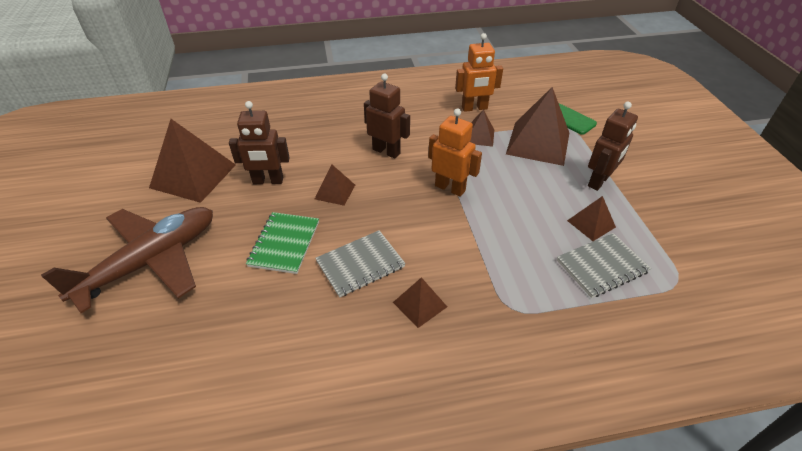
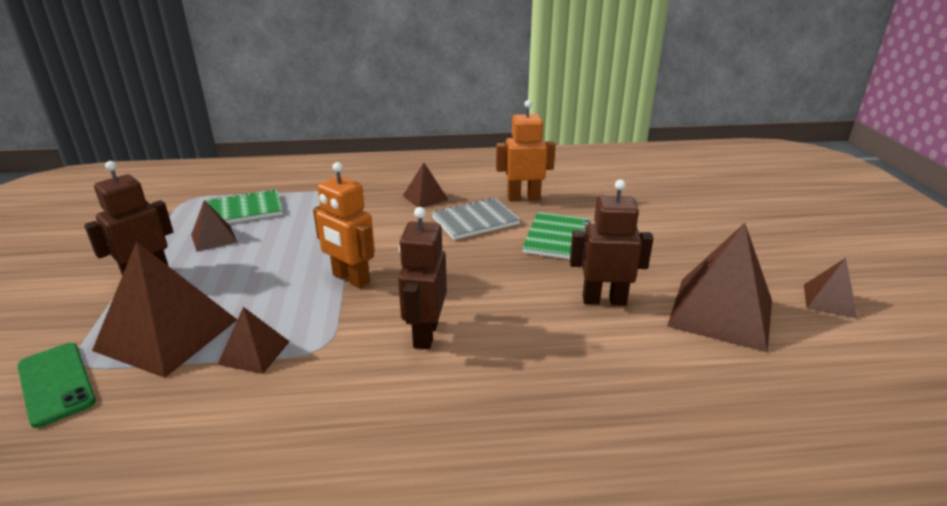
camera: 175 degrees left, 15 degrees down
brown plane [41,207,213,313] -> none
brown pyramid [315,164,355,206] -> brown pyramid moved to [804,258,858,319]
brown robot [364,74,410,159] -> brown robot turned 60 degrees clockwise [398,207,447,349]
orange robot [455,33,503,112] -> orange robot moved to [496,100,556,201]
grey notebook [557,233,651,298] -> green notebook [205,189,283,223]

